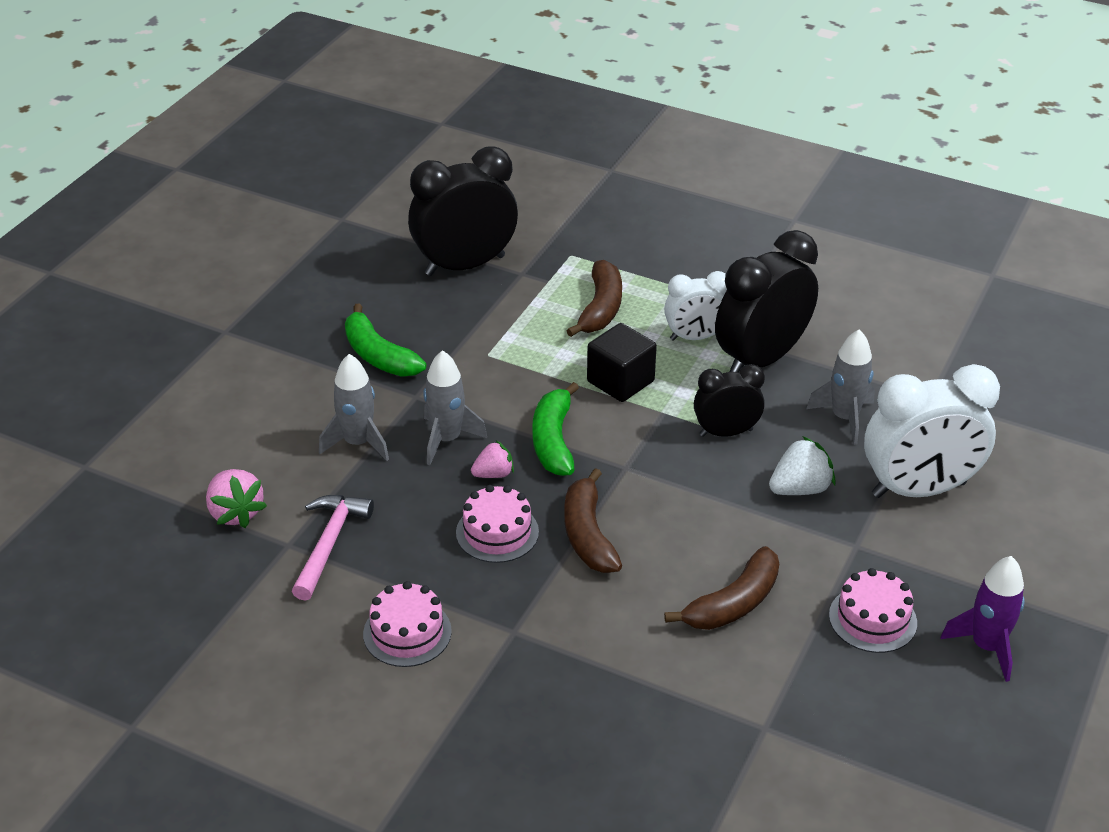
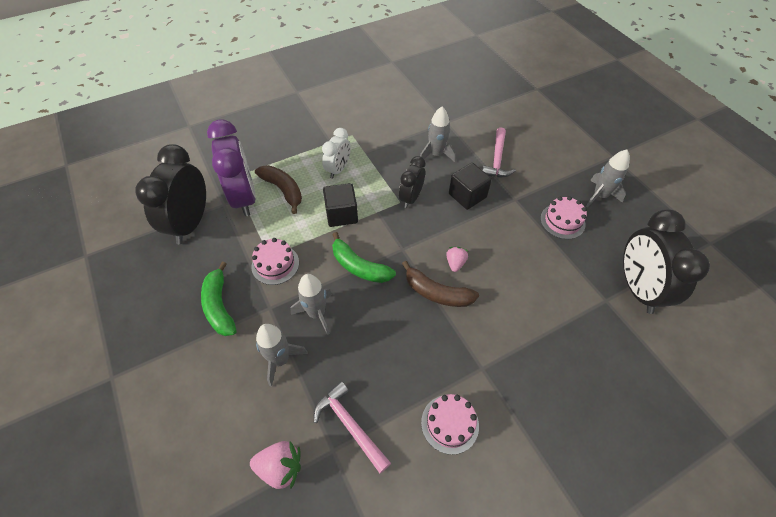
camera: 55 degrees left, 15 degrees up
green banana [345,304,426,376] -> green banana turned 75 degrees clockwise [201,261,237,336]
pink cake [456,485,539,563] -> pink cake moved to [251,238,299,285]
pink strawberry [471,440,514,478] -> pink strawberry moved to [446,247,468,272]
brown banana [664,546,779,630] -> none
black clock [715,230,818,372] -> black clock moved to [623,209,710,314]
white strawberry [769,436,836,495] -> black cube [449,163,492,210]
white clock [864,364,1000,498] -> pink hammer [482,127,516,177]
purple rocket [940,556,1025,682] -> grey rocket [586,150,630,207]
none -> purple clock [207,119,256,216]

